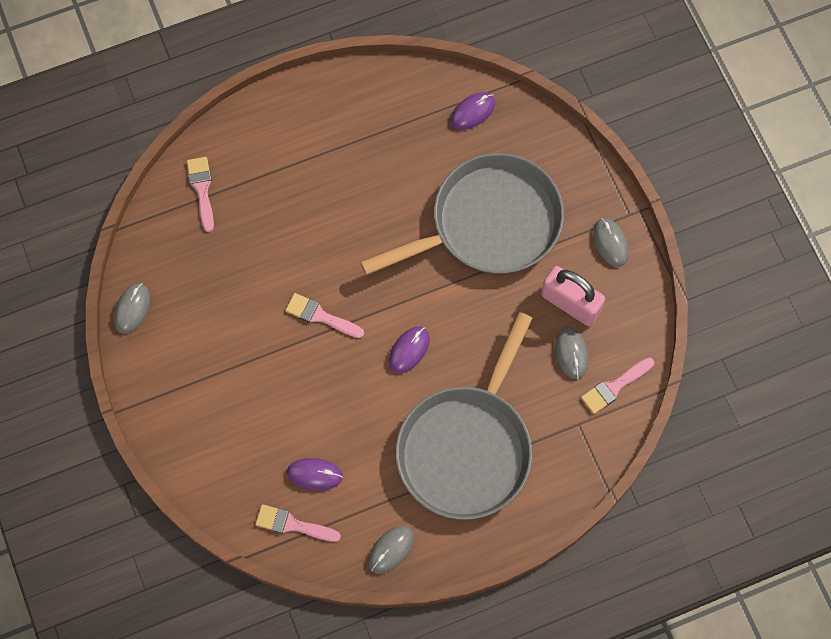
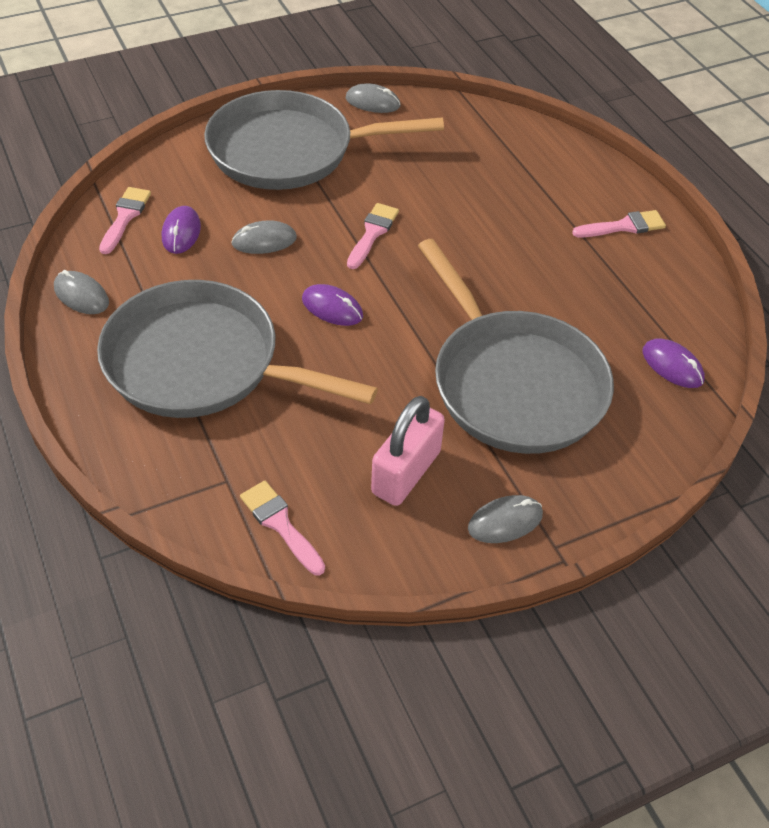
camera: 85 degrees right, 20 degrees down
pink brush [187,157,214,232] -> pink brush moved to [572,210,666,238]
grey mouse [555,327,588,379] -> grey mouse moved to [231,220,297,254]
none -> grey pan [204,90,444,190]

